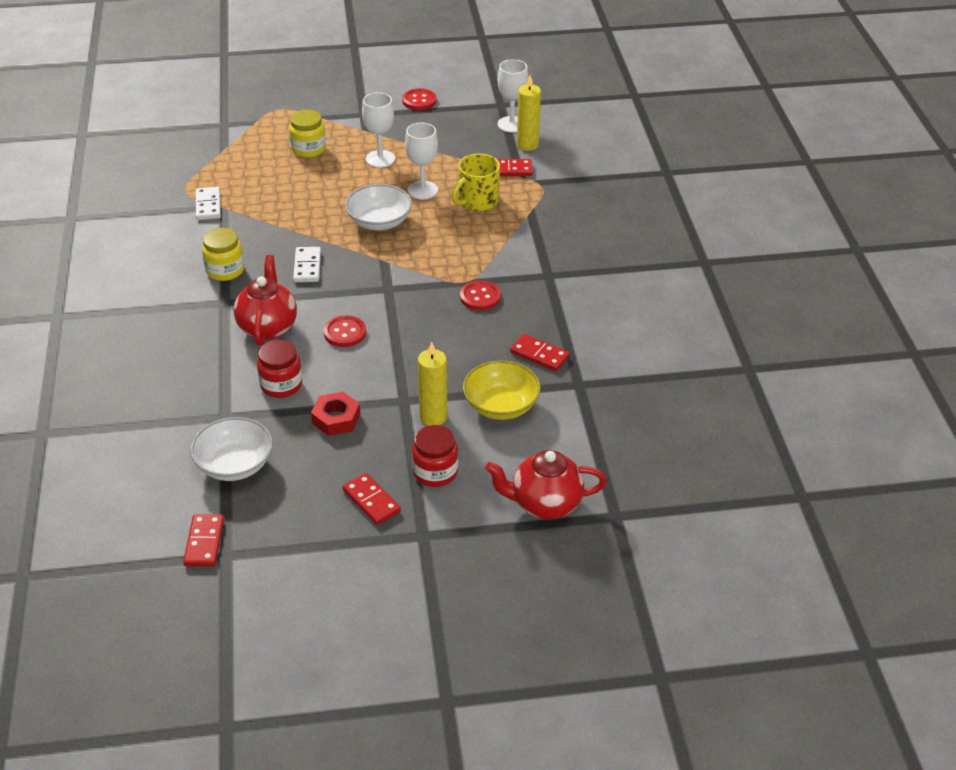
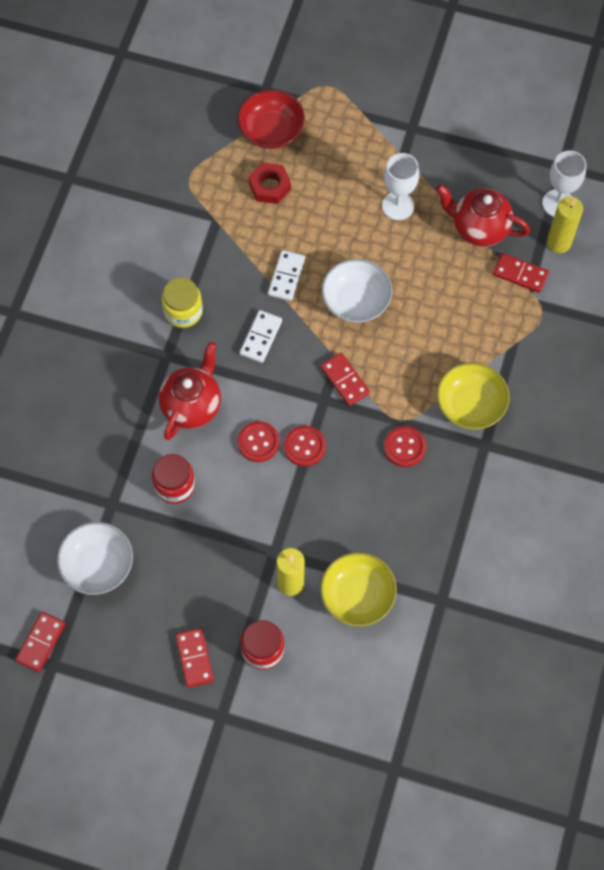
camera: 25 degrees right, 25 degrees up
white domino [196,187,221,220] -> white domino moved to [268,250,305,301]
yellow jar [289,110,326,158] -> none
red nut [311,392,360,436] -> red nut moved to [248,163,291,204]
red button [402,88,436,110] -> red button moved to [284,425,326,467]
white goblet [405,123,438,199] -> none
yellow mug [451,154,500,211] -> none
red teapot [485,450,607,519] -> red teapot moved to [436,184,530,246]
red domino [510,334,570,371] -> red domino moved to [320,353,370,406]
none -> red bowl [237,90,305,149]
none -> yellow bowl [437,362,510,430]

